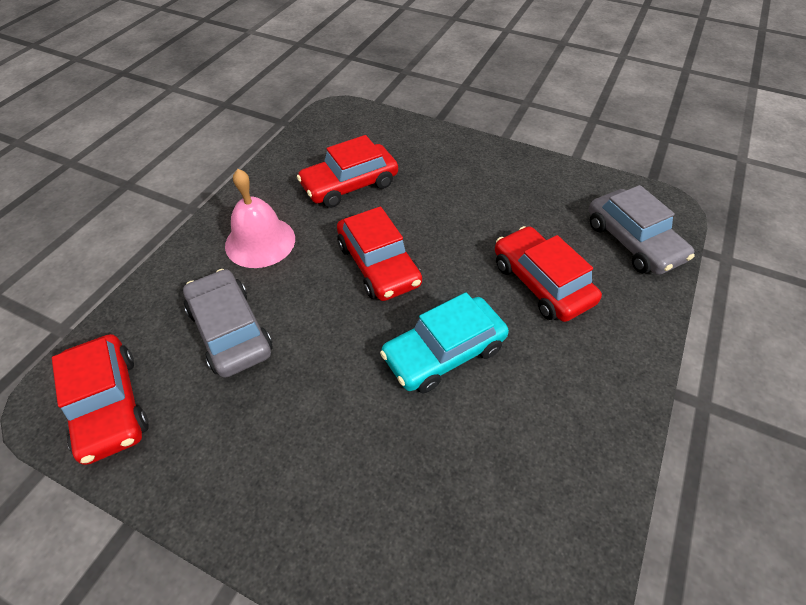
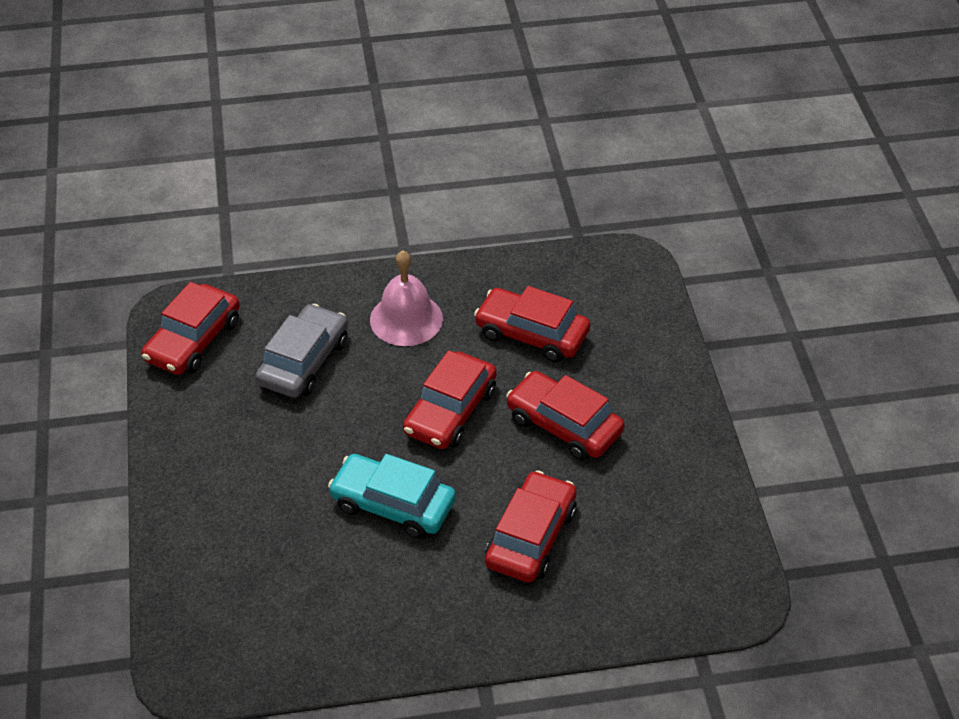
camera: 55 degrees right, 5 degrees down
grey car [589,185,694,275] -> none
none -> red car [506,371,624,460]

